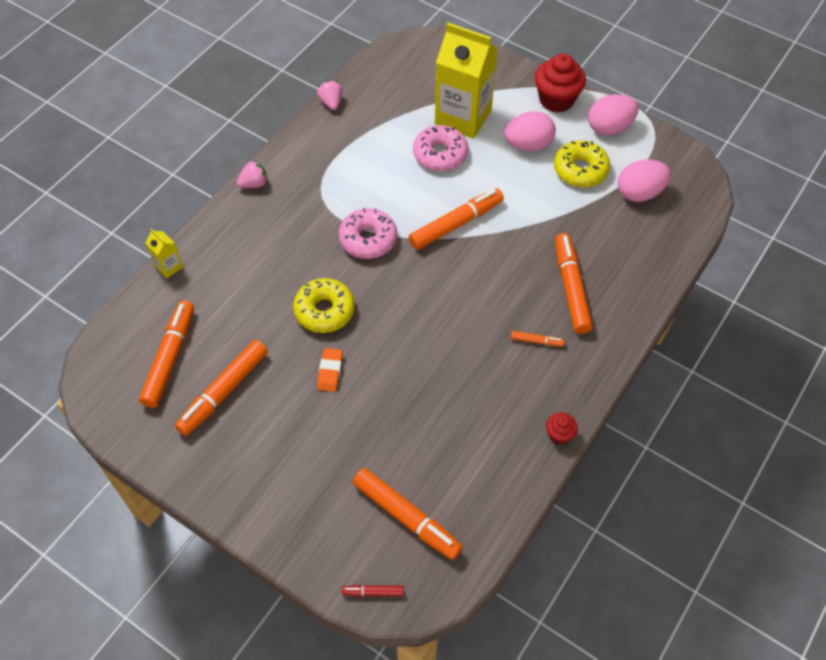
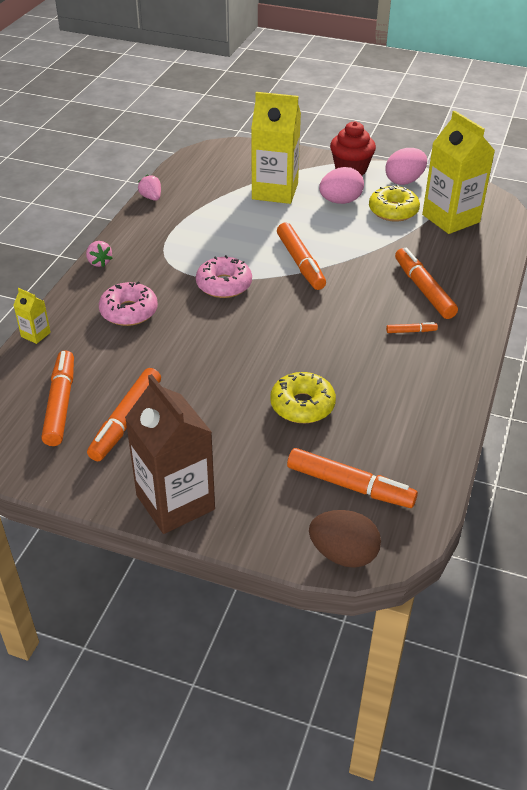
camera: 15 degrees left, 15 degrees down
pink strawberry [236,160,268,188] -> pink strawberry turned 105 degrees clockwise [86,241,113,267]
yellow donut [293,278,355,333] -> yellow donut moved to [270,372,336,423]
orange eraser [317,348,343,392] -> none
red marker [342,585,403,597] -> brown egg [309,510,381,568]
orange marker [409,188,504,250] -> orange marker turned 120 degrees clockwise [277,223,326,290]
pink donut [413,125,468,171] -> pink donut moved to [99,282,158,326]
red cupcake [546,412,578,444] -> none
pink egg [618,160,671,202] -> yellow carton [422,111,495,234]
none -> brown carton [125,374,215,534]

